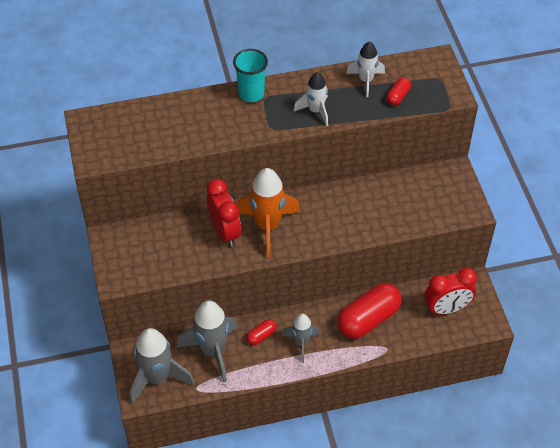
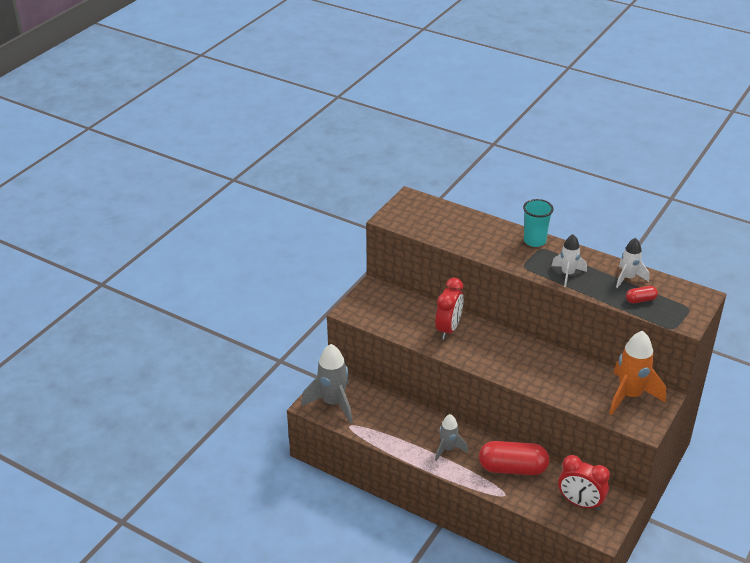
camera: 45 degrees right, 15 degrees down
grey rocket [177,301,238,382] -> none
orange rocket [236,168,300,257] -> orange rocket moved to [609,331,666,415]
red capsule [246,319,277,345] -> none

